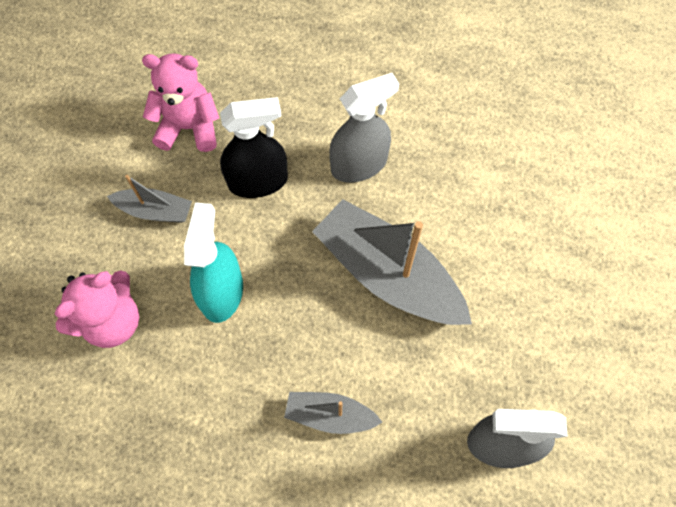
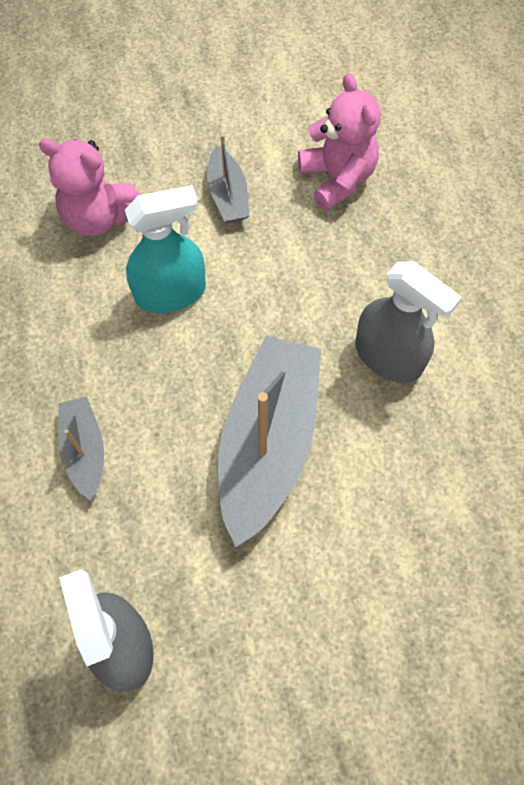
camera: 65 degrees right, 0 degrees up
black spray bottle [220,97,288,198] -> none

